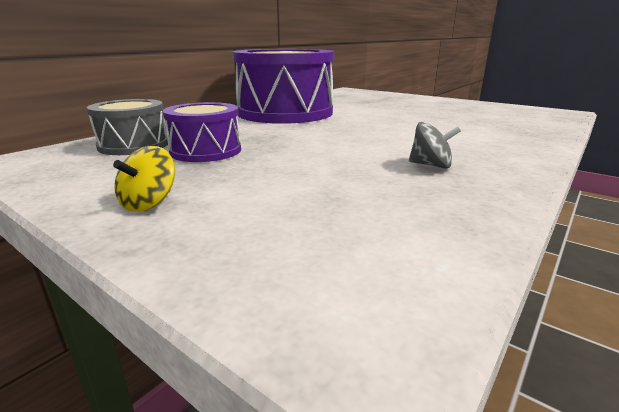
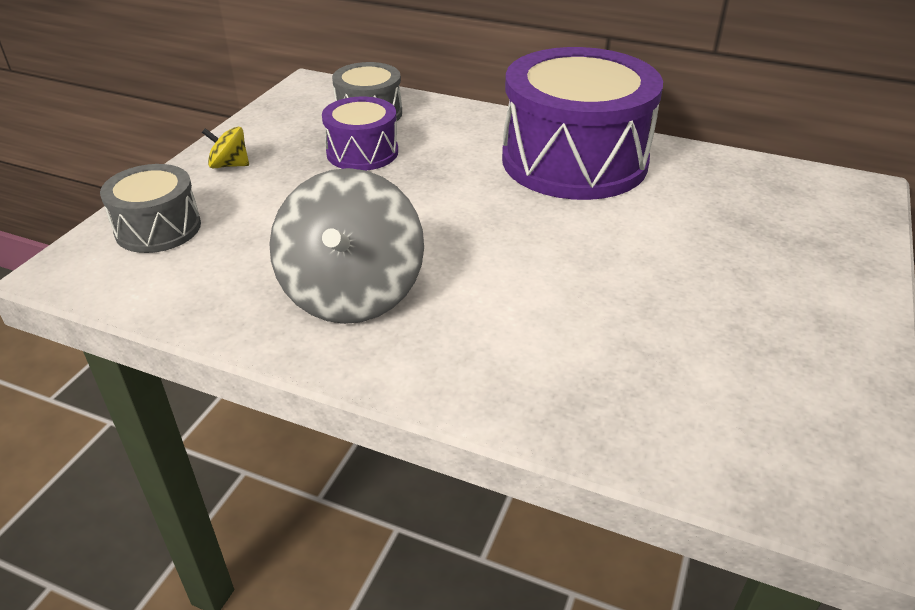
camera: 75 degrees right, 15 degrees up
grey spinning top [409,122,461,168] -> grey spinning top [269,168,424,324], size x2.34
none -> grey drum [100,164,201,253]

